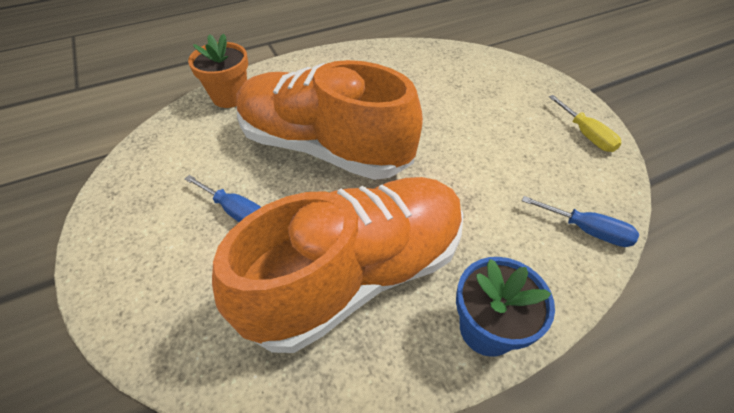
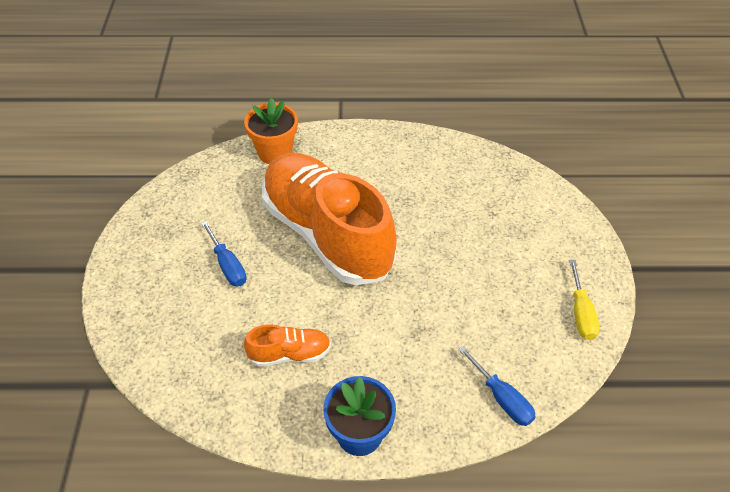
camera: 25 degrees right, 0 degrees up
orange shoe [212,177,463,353] -> orange shoe [244,324,331,367], size x0.41

